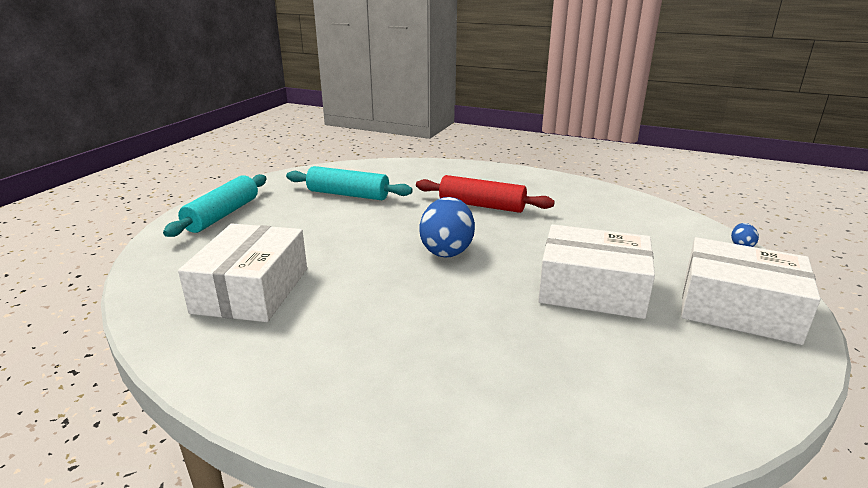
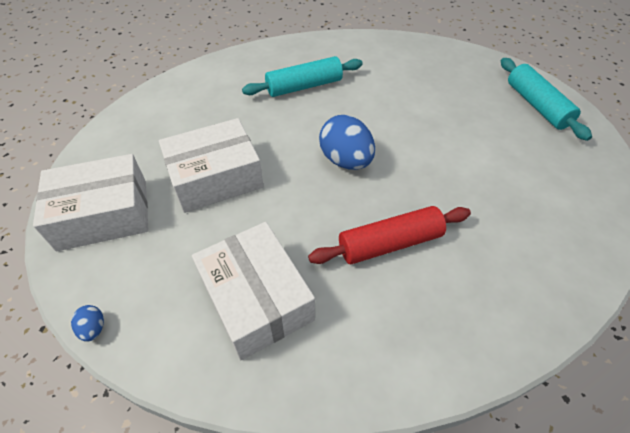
camera: 140 degrees right, 25 degrees up
white box [178,224,307,322] -> white box moved to [192,222,315,360]
turquoise rolling pin [286,166,413,200] -> turquoise rolling pin moved to [242,56,363,97]

